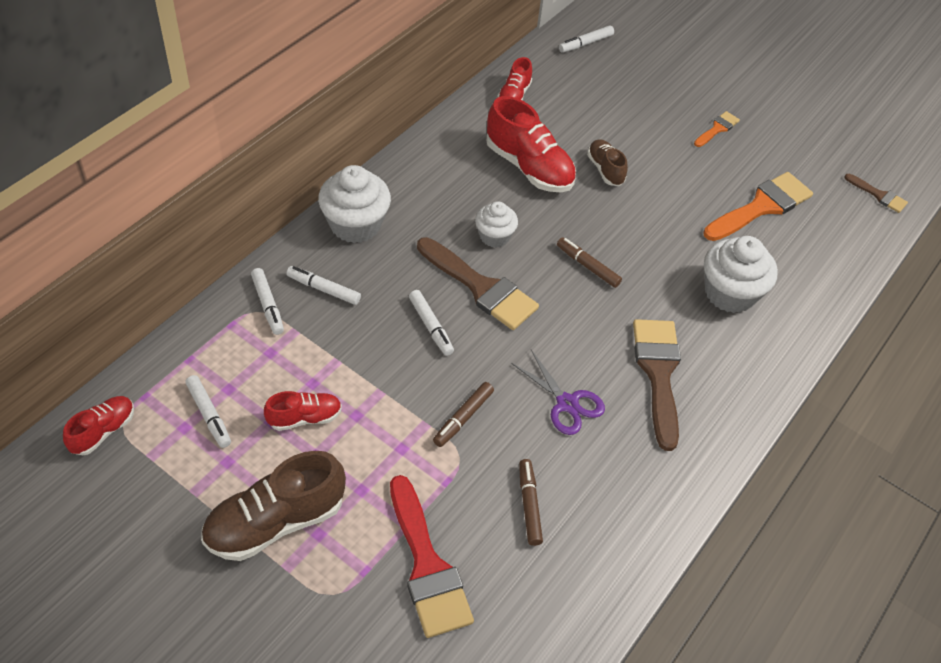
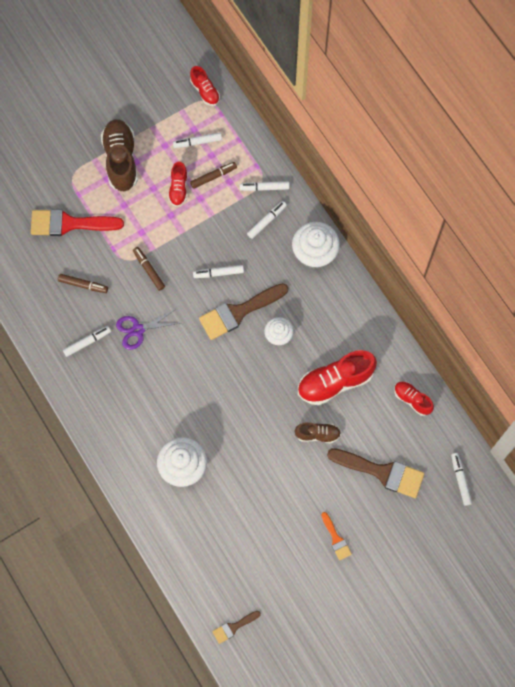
camera: 115 degrees right, 20 degrees up
brown marker [557,237,622,288] -> brown marker moved to [190,162,237,189]
brown brush [633,319,681,451] -> brown brush moved to [327,448,424,498]
orange brush [703,172,813,241] -> none
none -> white marker [63,326,111,357]

